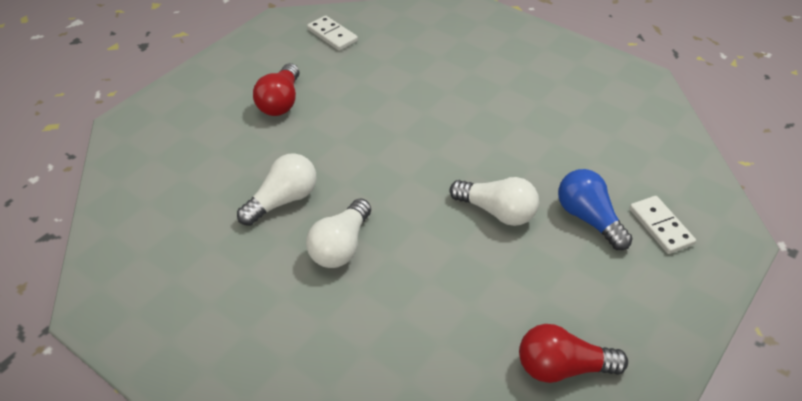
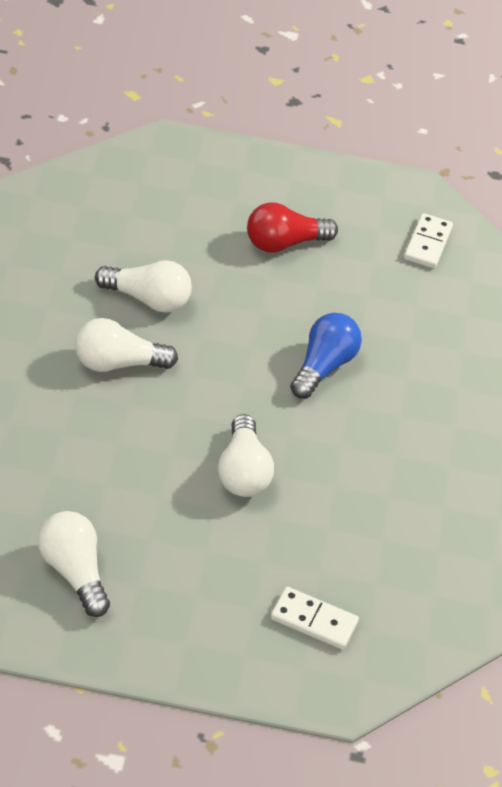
camera: 55 degrees right, 0 degrees up
red light bulb [519,324,628,383] -> white light bulb [38,511,110,617]
blue light bulb [558,169,633,250] -> blue light bulb moved to [290,313,362,399]
white domino [629,196,696,254] -> white domino turned 75 degrees clockwise [271,587,359,650]

